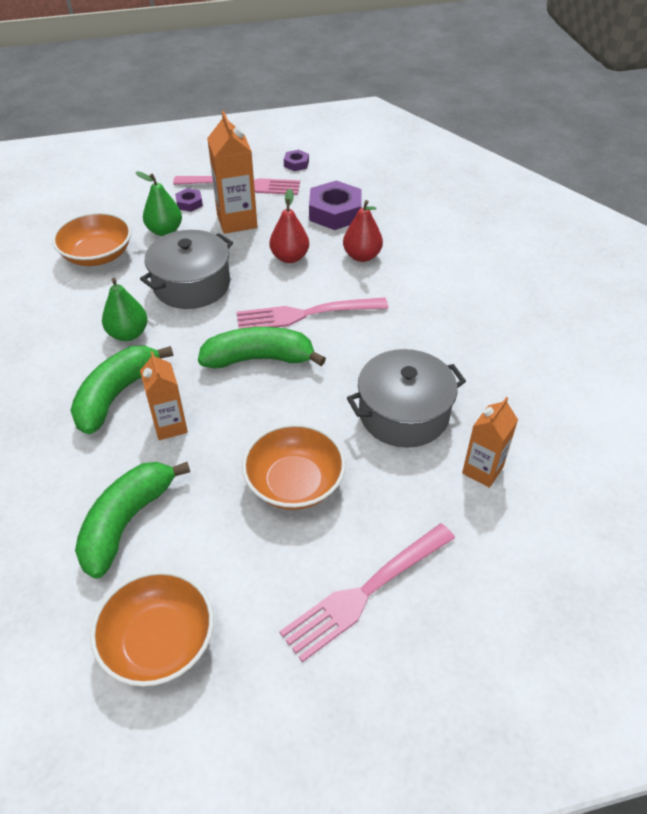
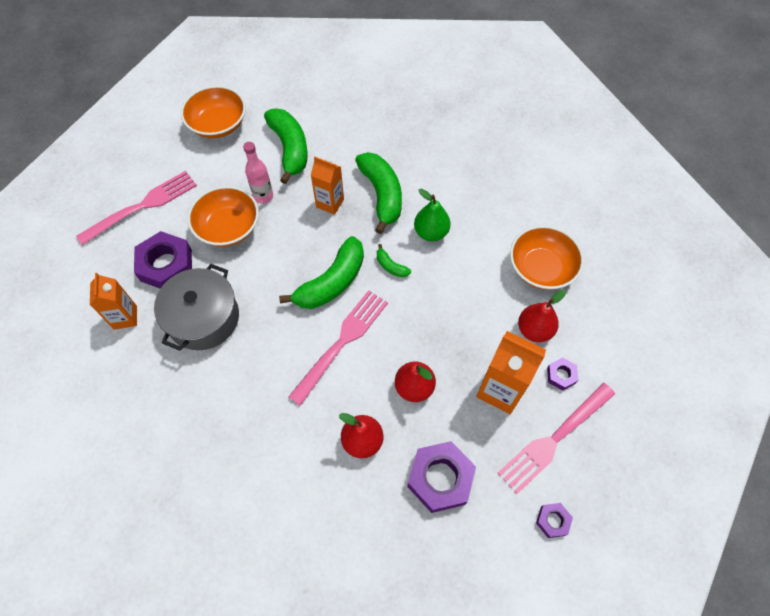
camera: 135 degrees right, 15 degrees up
green pear [136,171,182,236] -> red pear [518,290,566,342]
grey pot [140,230,233,309] -> none
pink fork [279,523,455,662] -> pink fork turned 45 degrees clockwise [76,171,197,245]
none -> purple nut [134,231,192,288]
none -> pink bottle [243,142,273,204]
none -> green banana [377,244,411,277]

